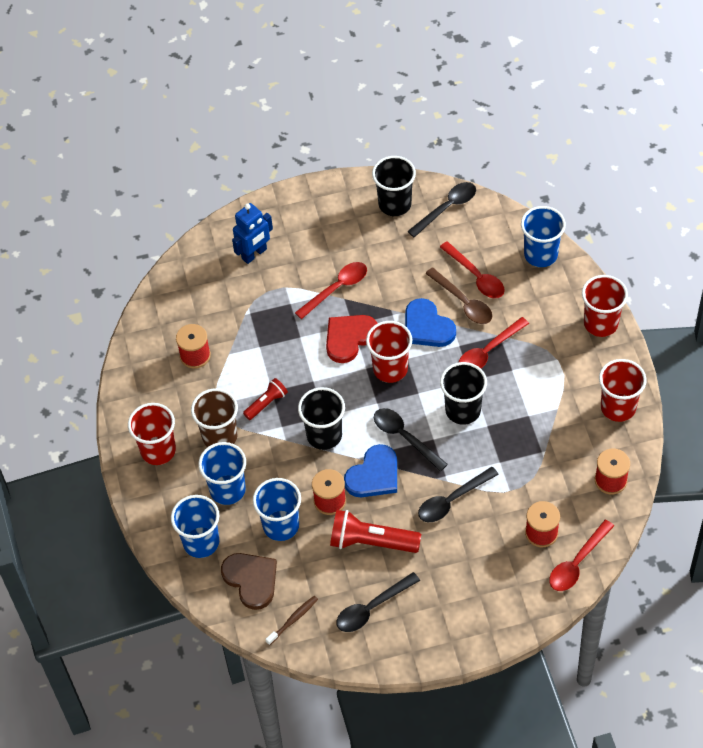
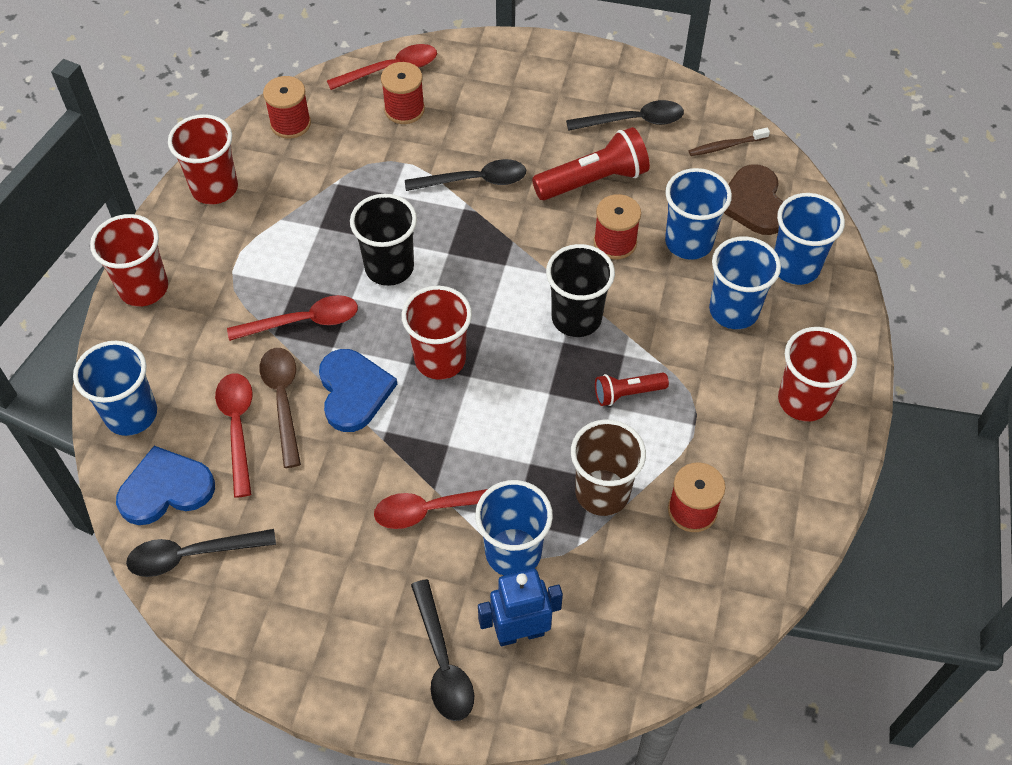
camera: 155 degrees left, 0 degrees up
brown cup [191,388,238,447] -> brown cup moved to [571,419,646,516]
red heart [326,315,378,363] -> none
red flashlight [330,510,421,553] -> red flashlight turned 60 degrees counterclockwise [532,127,650,200]
blue heart [344,444,397,497] -> blue heart moved to [116,446,215,525]
black cup [372,156,416,216] -> none
black spoon [374,408,448,471] -> black spoon moved to [411,579,474,721]
none -> blue cup [475,480,553,576]

